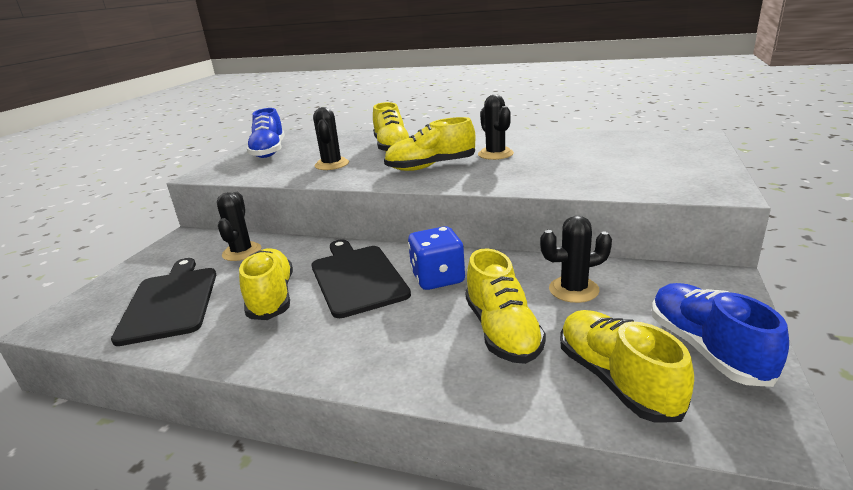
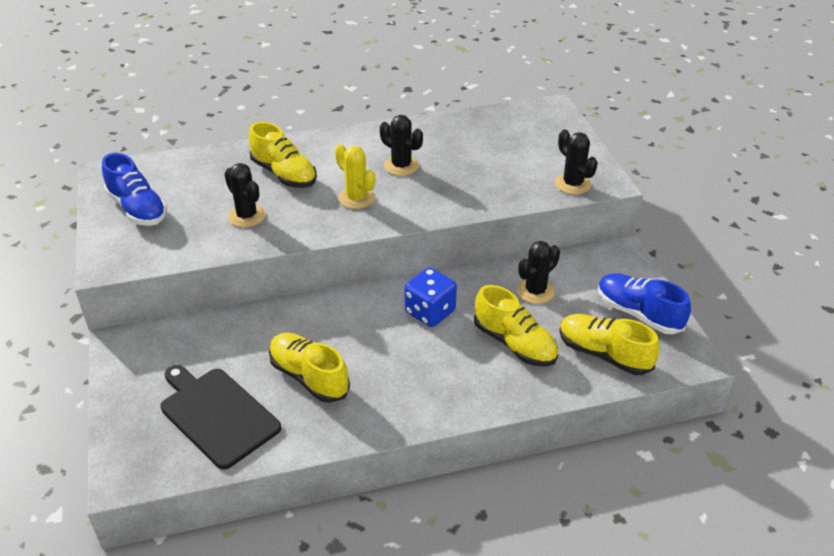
camera: 35 degrees left, 15 degrees up
black cactus [217,192,261,261] -> black cactus moved to [555,129,598,195]
black cutting board [312,240,411,318] -> none
yellow shoe [384,117,475,171] -> yellow cactus [335,144,375,209]

